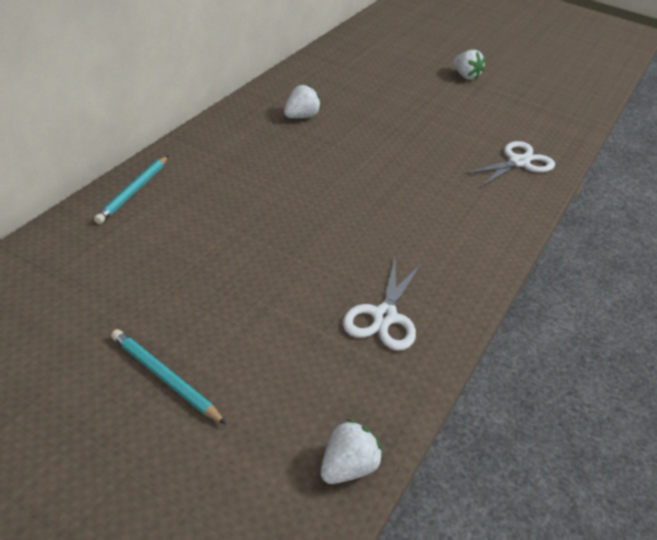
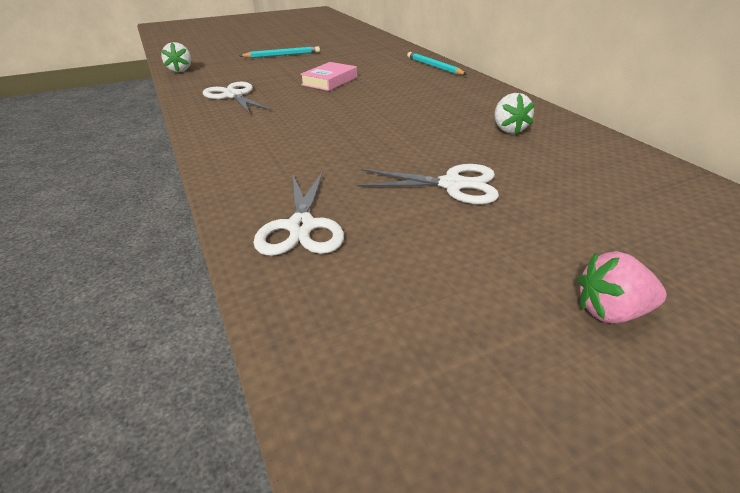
camera: 130 degrees right, 5 degrees down
white strawberry [453,50,485,80] -> pink strawberry [578,251,666,323]
none -> pink book [300,62,357,91]
none -> white scissors [357,164,499,204]

